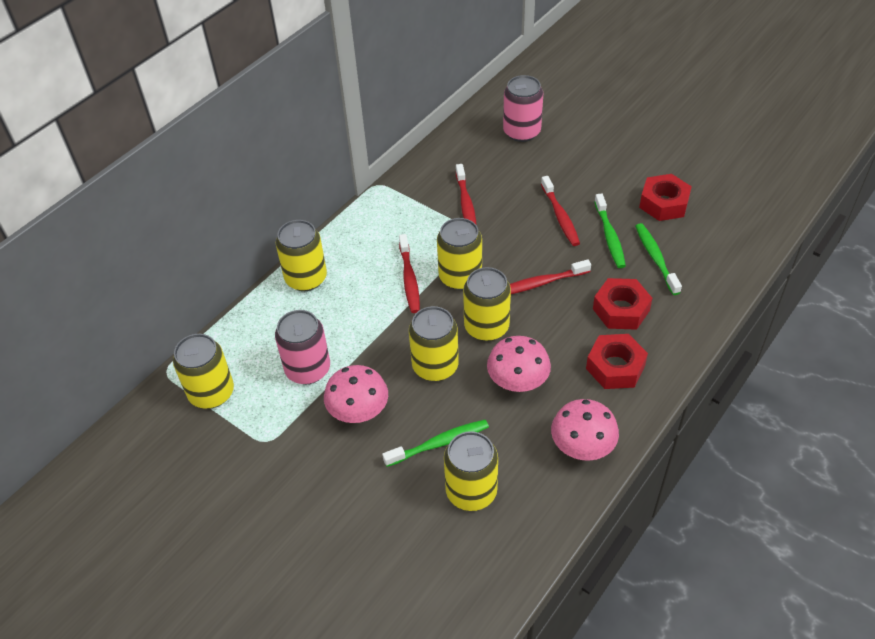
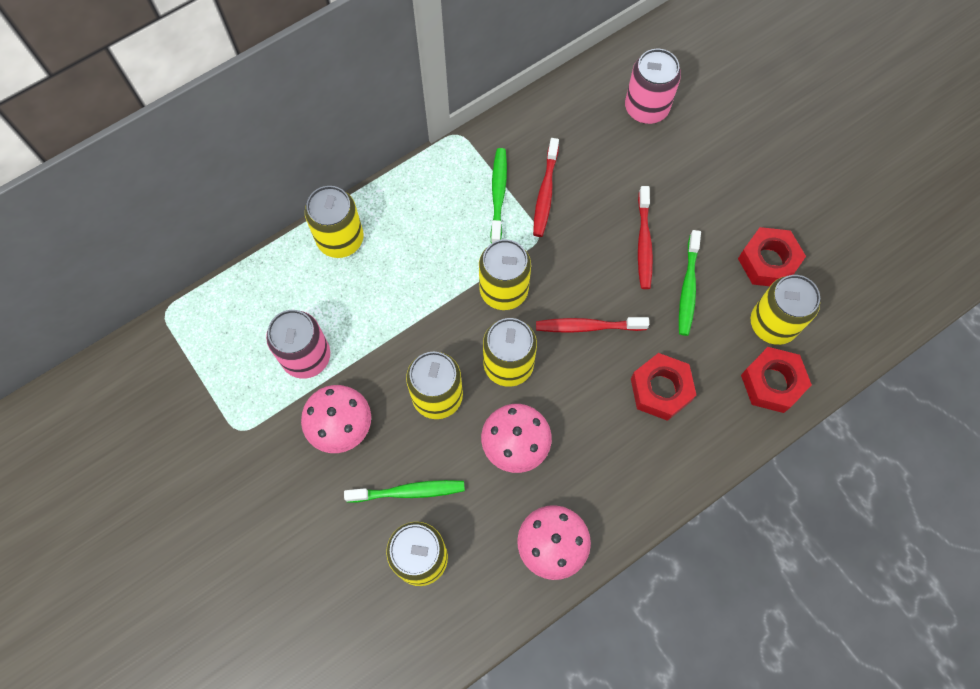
camera: 15 degrees right, 20 degrees up
yellow can [173,334,234,409] -> yellow can moved to [751,275,820,345]
red toothbrush [399,234,420,313] -> none
red nut [586,334,648,389] -> red nut moved to [741,347,812,413]
green toothbrush [635,223,682,295] -> green toothbrush moved to [490,148,507,243]

